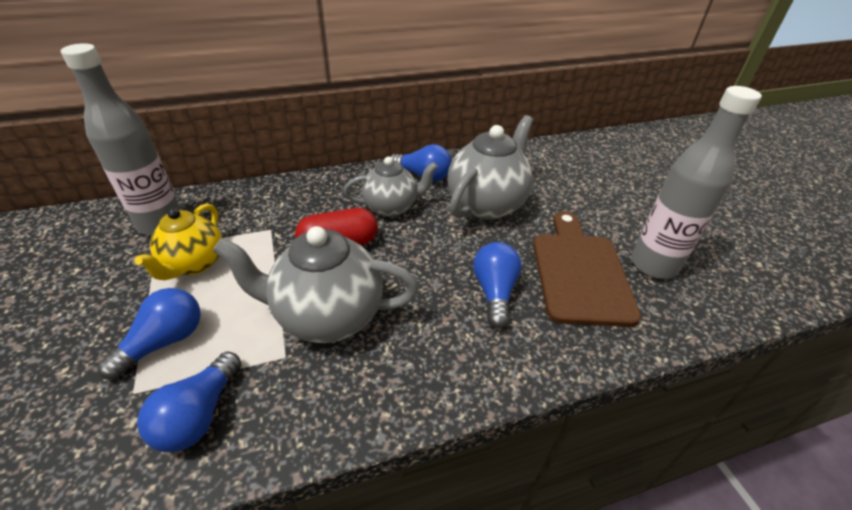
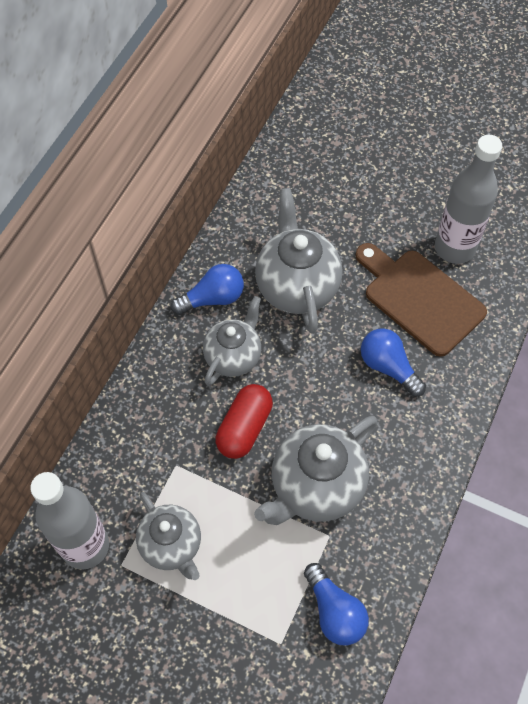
camera: 45 degrees left, 20 degrees up
blue light bulb [97,288,201,380] -> none
yellow teapot [134,203,222,280] -> grey teapot [136,492,201,580]

